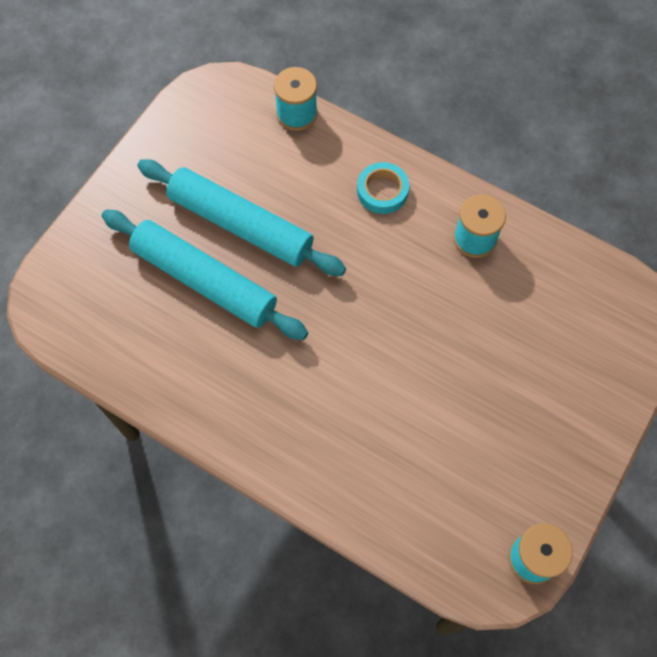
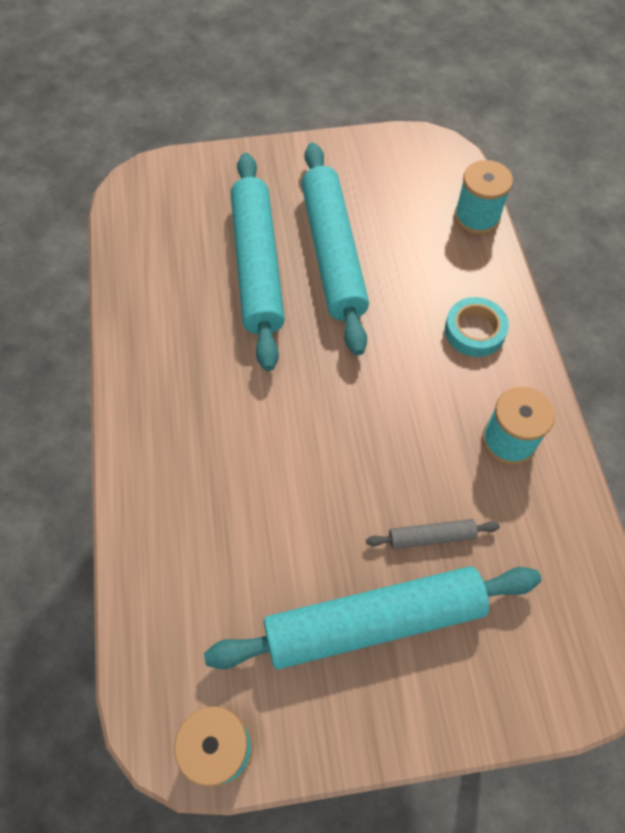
camera: 50 degrees right, 5 degrees down
none -> turquoise rolling pin [204,566,541,669]
none -> grey rolling pin [366,519,500,549]

